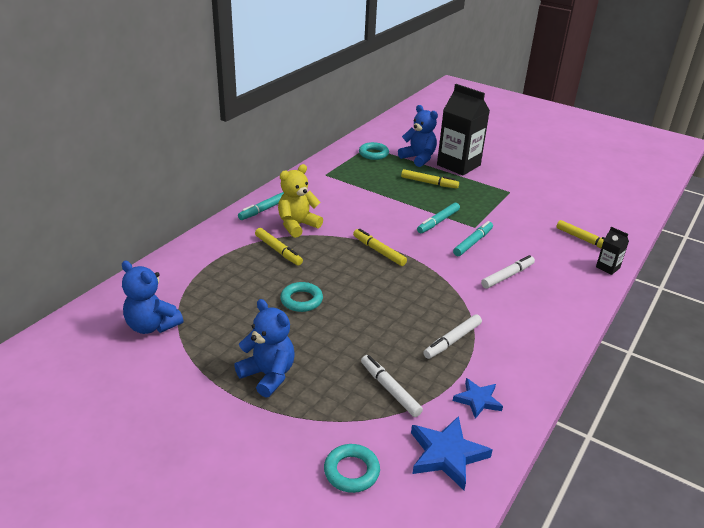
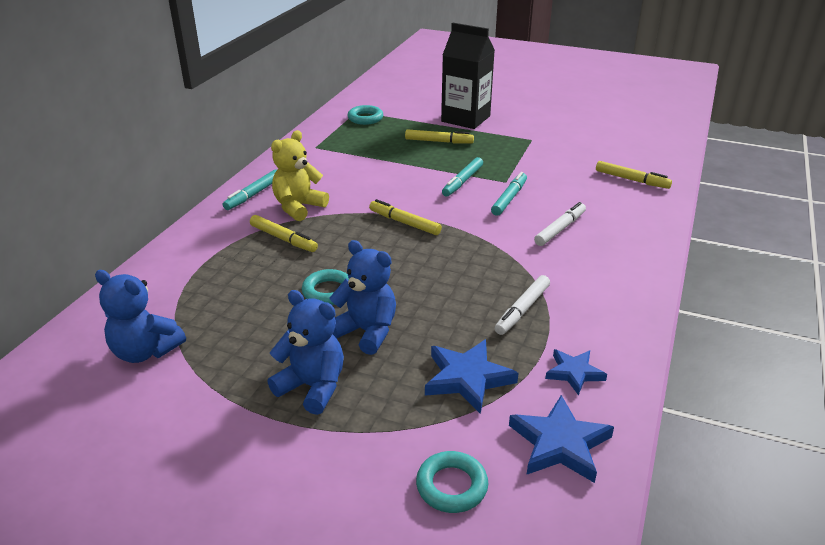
camera: 10 degrees left, 0 degrees up
white marker [361,355,423,417] -> blue star [425,339,518,414]
blue teddy bear [398,105,438,167] -> blue teddy bear moved to [329,240,396,355]
black carton [596,227,629,275] -> none

